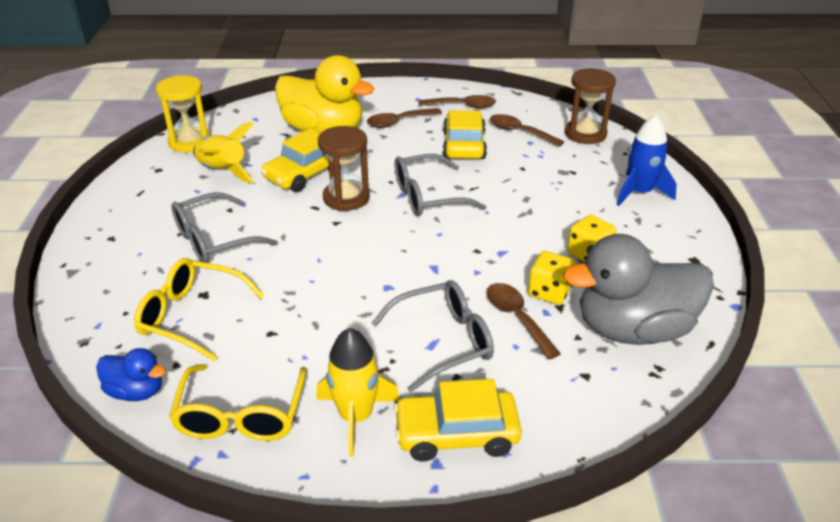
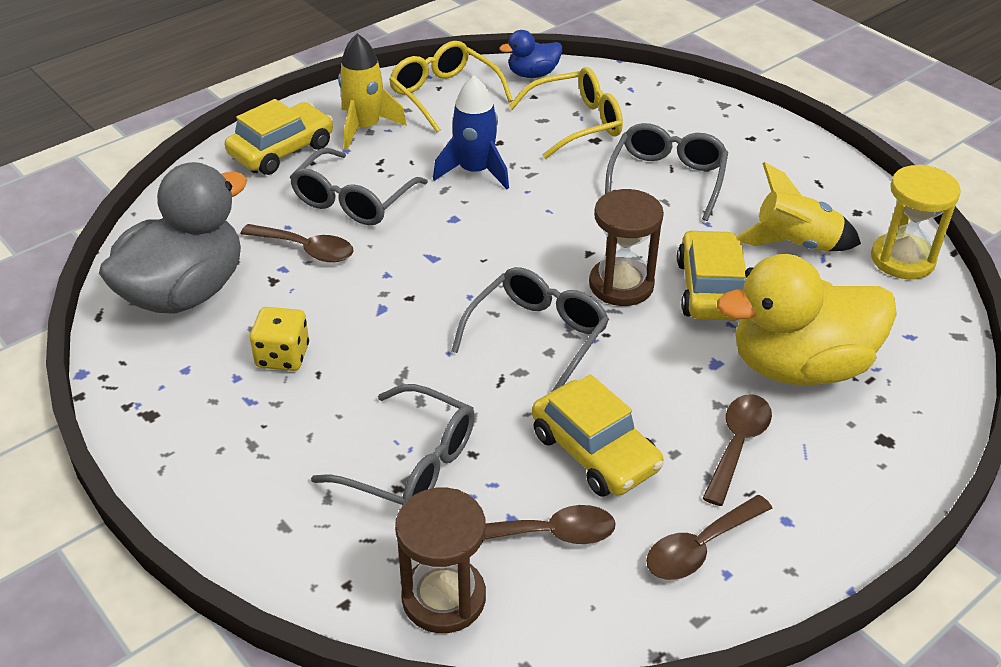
camera: 140 degrees right, 5 degrees up
yellow dice [528,251,575,305] -> none
blue rocket [617,115,677,206] -> blue rocket moved to [433,76,509,189]
none -> grey glasses [311,384,475,506]

